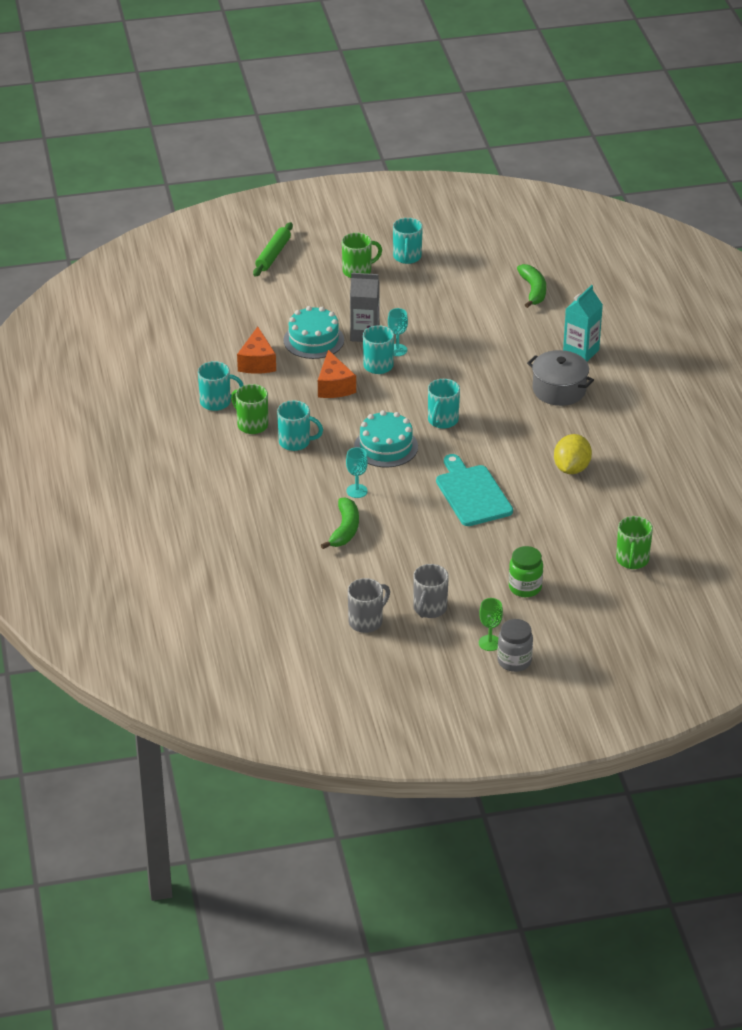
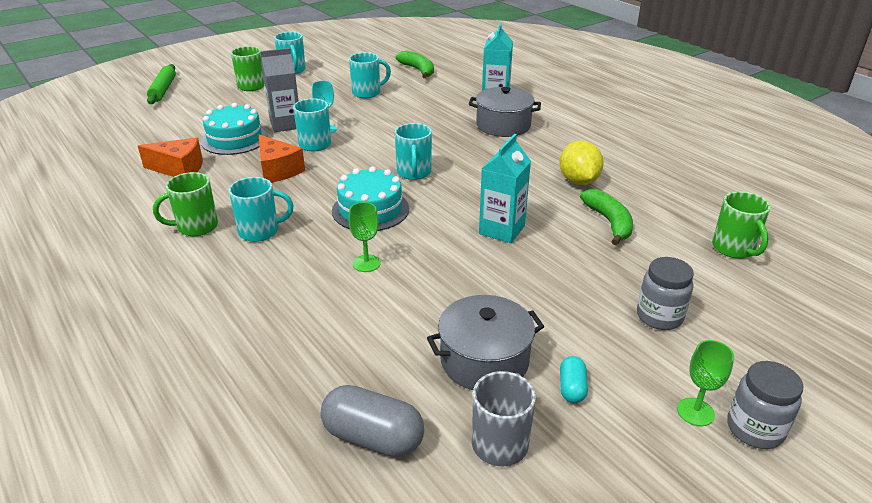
camera: 25 degrees left, 5 degrees down
turquoise mug [198,361,244,411] -> turquoise mug moved to [349,52,391,98]
green mug [231,384,268,434] -> green mug turned 45 degrees counterclockwise [153,172,218,236]
orange cheese [237,327,276,374] -> orange cheese turned 60 degrees counterclockwise [138,137,203,177]
green banana [321,498,359,549] -> green banana moved to [580,189,633,245]
turquoise goblet [346,447,368,498] -> green goblet [349,202,381,272]
grey mug [413,564,449,618] -> turquoise capsule [560,356,588,403]
turquoise cutting board [436,454,513,526] -> turquoise carton [479,134,531,243]
green jar [509,546,543,597] -> grey jar [637,257,694,330]
none -> grey capsule [321,385,424,457]
none -> grey pot [427,295,545,390]

